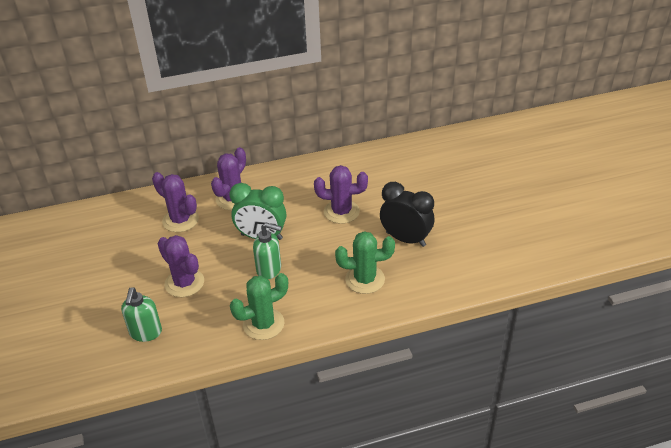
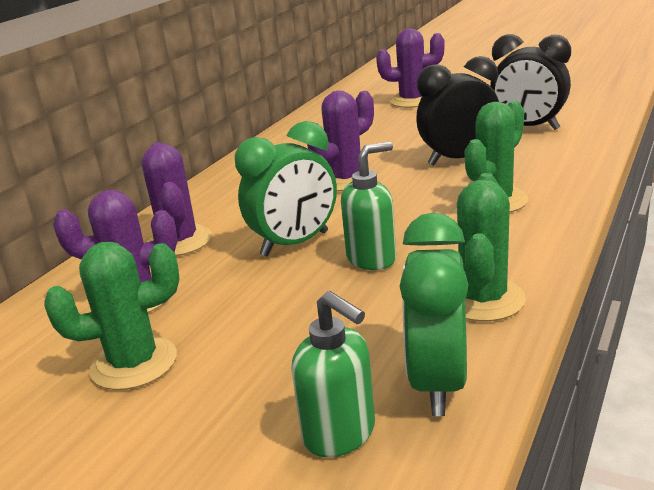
camera: 45 degrees left, 15 degrees down
purple cactus [158,235,204,297] -> purple cactus moved to [376,29,445,108]
none -> green cactus [44,242,179,390]
none -> green clock [400,213,469,416]
none -> black clock [490,34,571,130]

